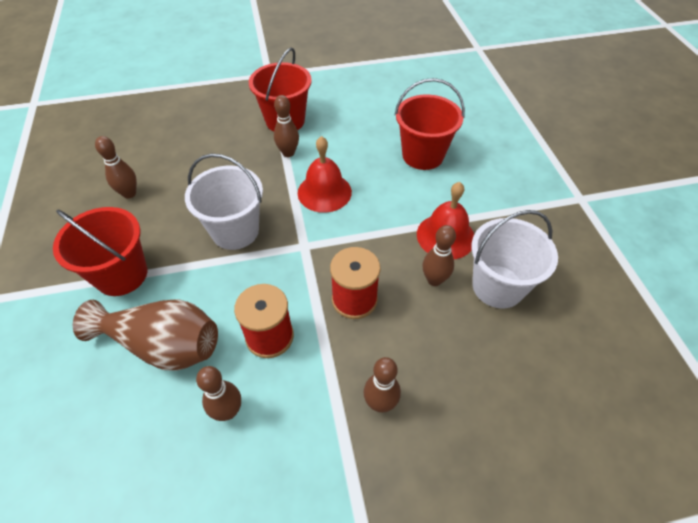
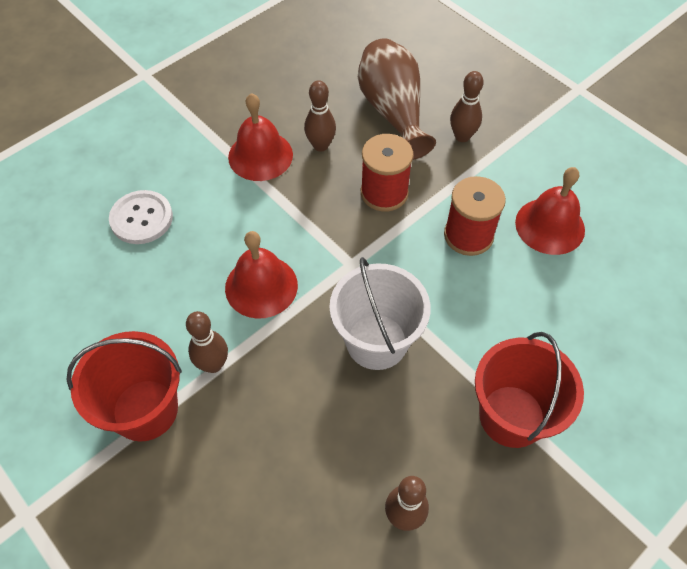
camera: 120 degrees left, 5 degrees up
brown vase [73,299,218,371] -> brown vase moved to [358,38,436,160]
brown bowling pin [196,366,241,421] -> red bell [515,167,585,255]
red bucket [395,78,465,170] -> white button [109,190,173,244]
white bucket [471,210,558,309] -> none

